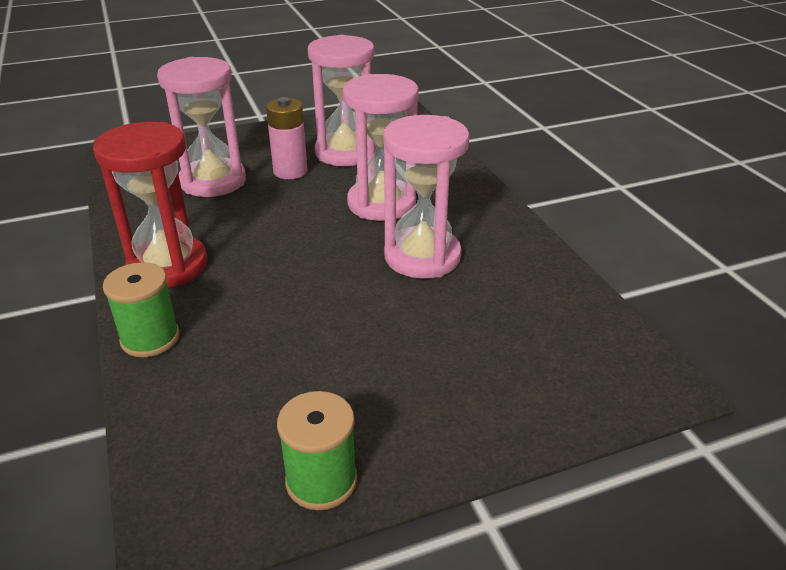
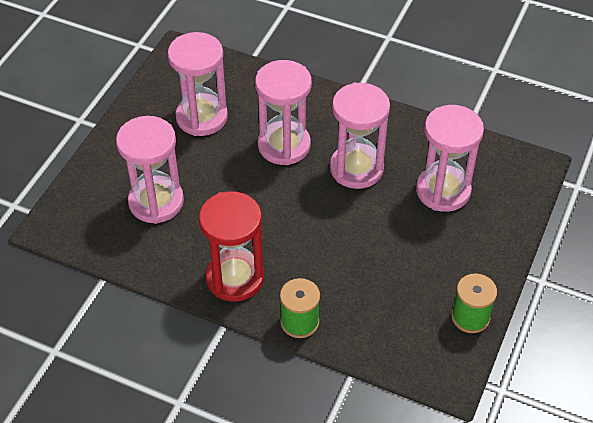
camera: 45 degrees left, 15 degrees up
pink battery [266,97,308,179] -> none
none -> pink hourglass [416,105,484,212]

